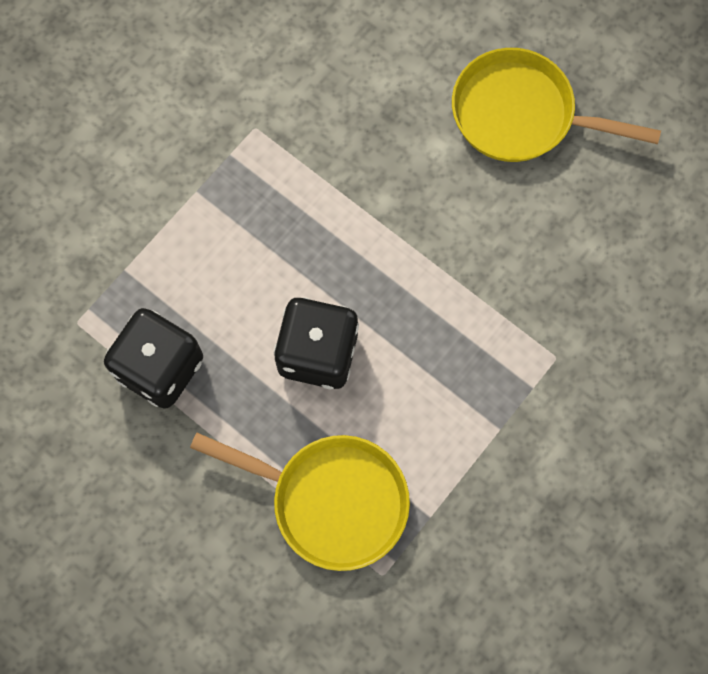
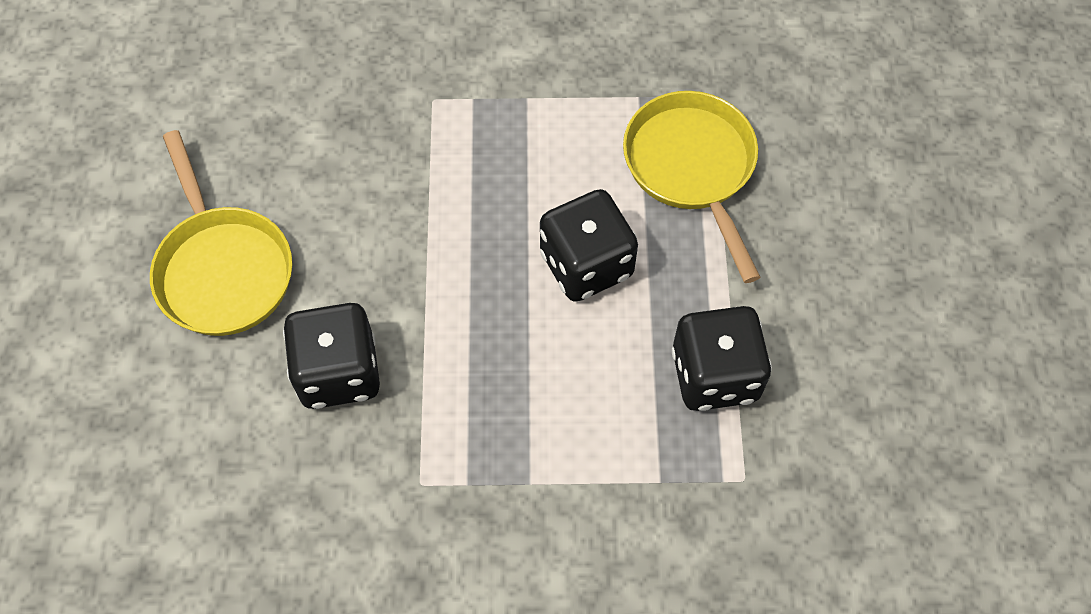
camera: 130 degrees left, 10 degrees down
none -> black dice [283,303,380,409]

